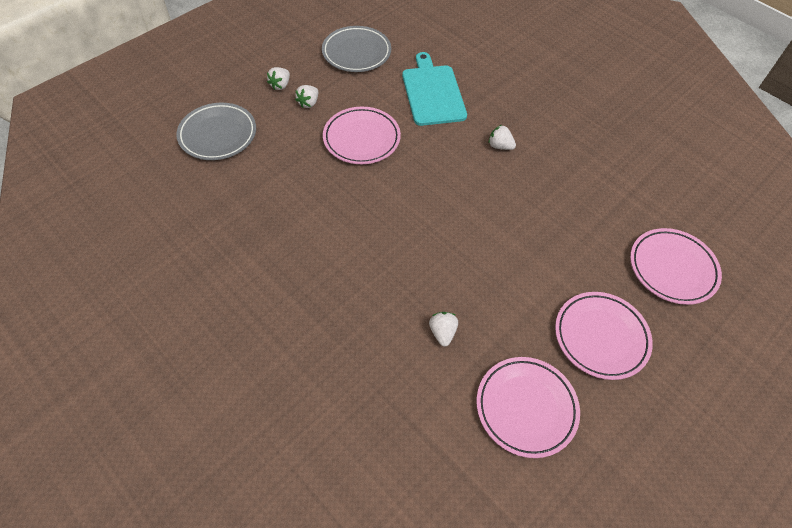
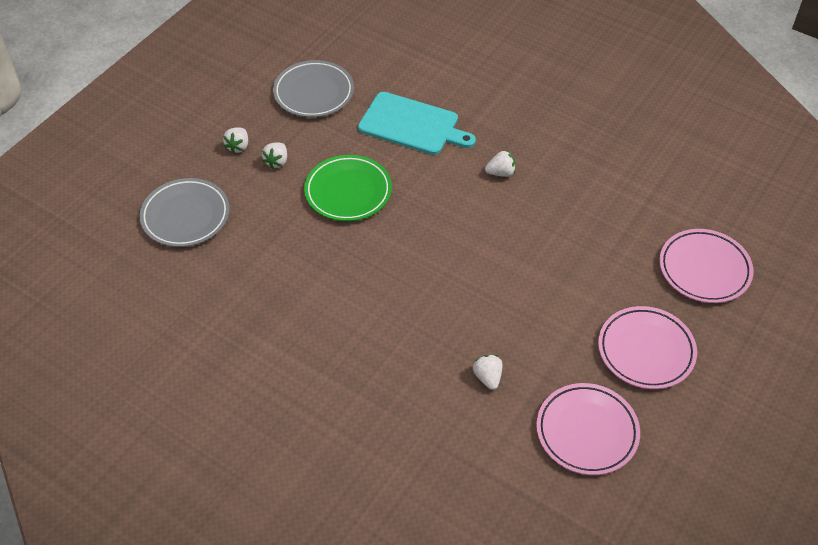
camera: 10 degrees left, 5 degrees down
pink plate [323,107,401,164] -> green plate [304,155,392,221]
turquoise cutting board [402,52,467,126] -> turquoise cutting board turned 135 degrees clockwise [358,92,476,155]
white strawberry [489,125,516,150] -> white strawberry turned 150 degrees clockwise [485,151,516,177]

